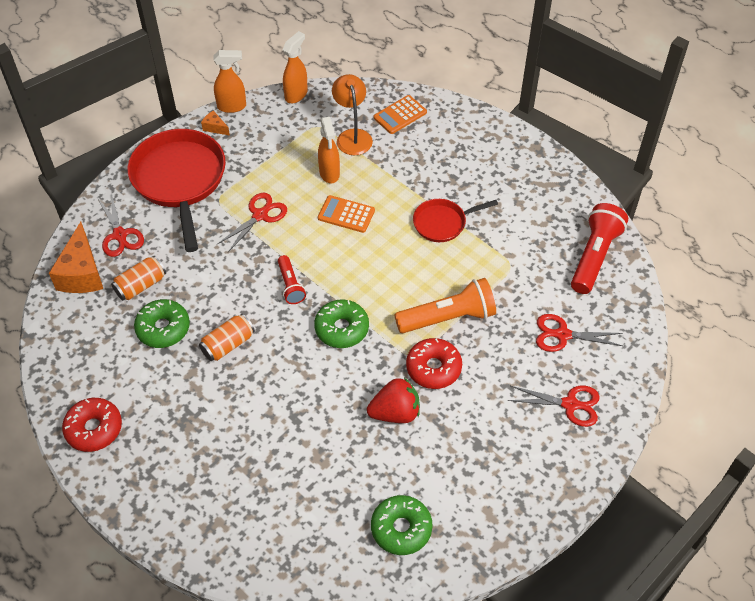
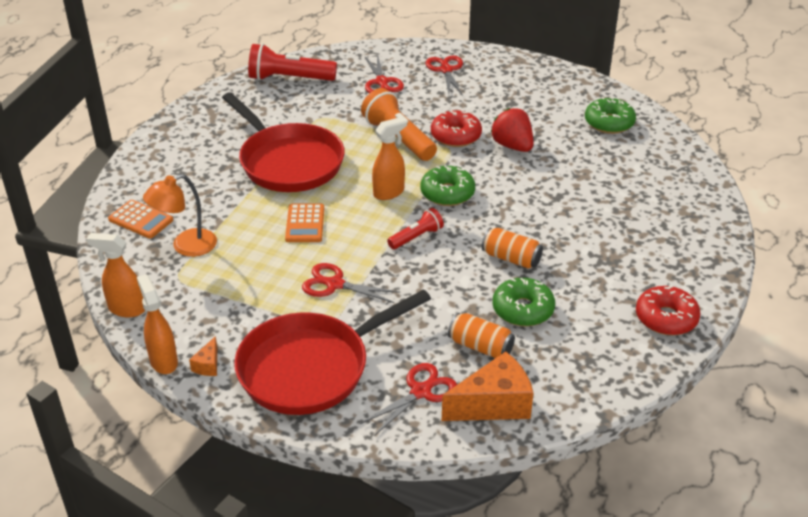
camera: 110 degrees left, 15 degrees down
orange spray bottle [318,117,340,183] -> orange spray bottle moved to [372,117,407,200]
red pan [413,199,498,242] -> red pan [222,92,345,192], size x1.90

